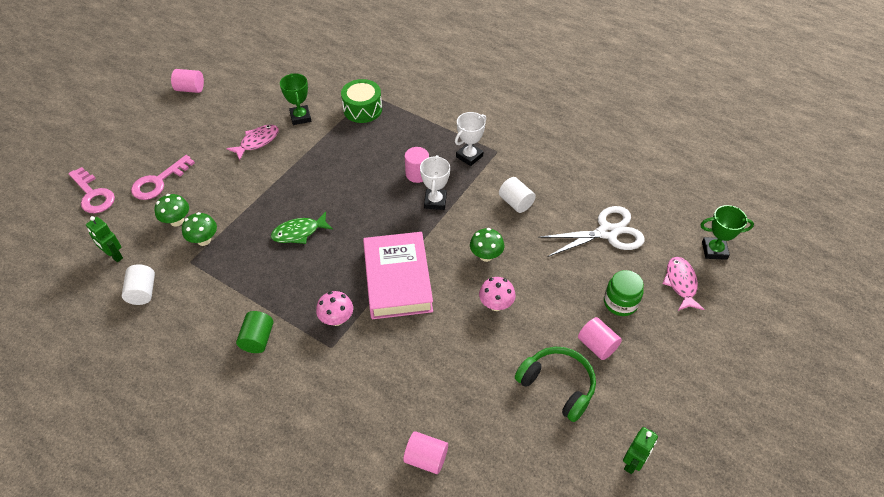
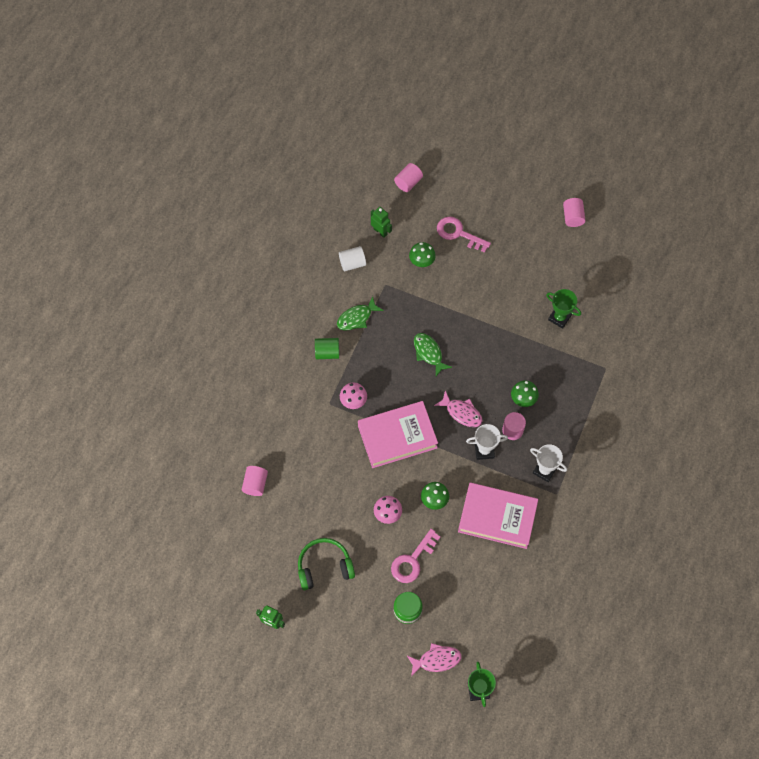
camera: 80 degrees right, 15 degrees up
pink key [69,167,115,213] -> pink key moved to [391,529,441,583]
green robot [86,216,123,262] -> green robot turned 105 degrees clockwise [371,207,392,238]
green mushroom [182,212,217,246] -> green mushroom moved to [511,380,539,407]
pink fish [226,125,279,161] -> pink fish moved to [434,390,482,427]
green trophy [280,73,311,125] -> green trophy turned 60 degrees clockwise [546,289,581,329]
green drum [341,79,382,123] -> none
white cylinder [499,177,536,213] -> pink book [458,482,538,549]
green headphones [515,347,596,422] -> green headphones turned 135 degrees counterclockwise [298,538,355,590]
white scissors [538,206,645,257] -> none
pink cylinder [578,317,622,360] -> pink cylinder moved to [394,163,423,192]
none -> green fish [337,296,384,331]

